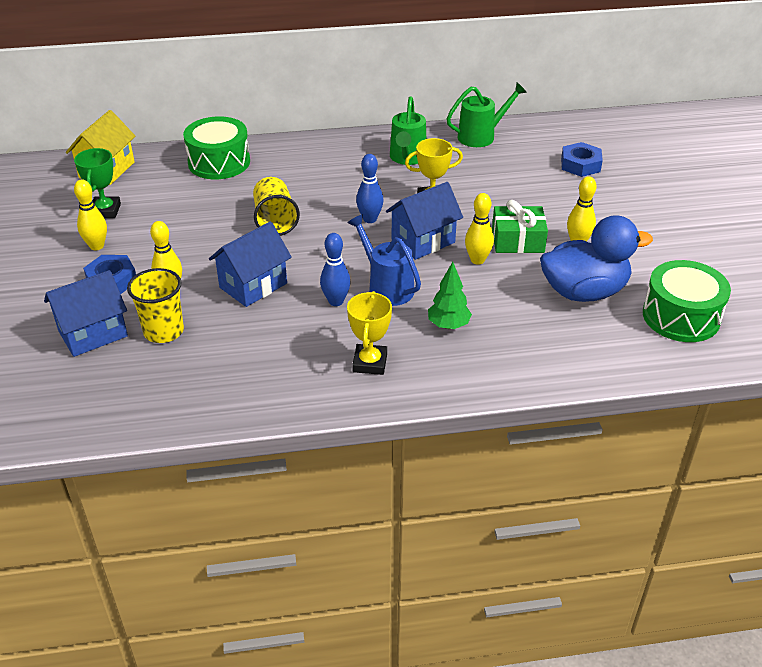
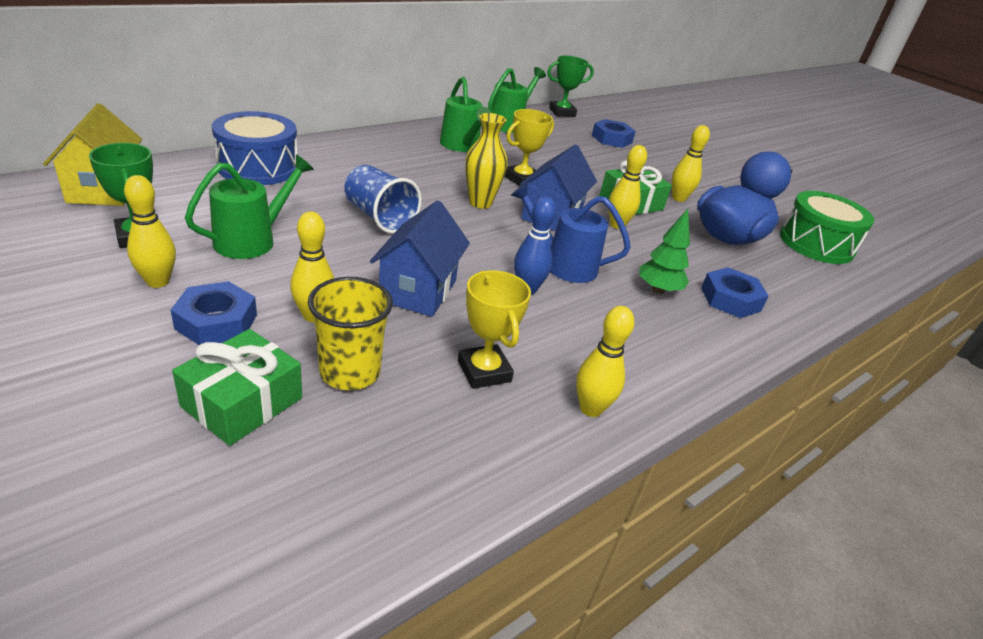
camera: 35 degrees left, 5 degrees down
blue house [44,270,128,357] -> green gift [172,329,302,446]
green drum [183,116,250,179] -> blue drum [212,111,297,185]
yellow cup [253,177,300,236] -> blue cup [344,165,422,233]
yellow trophy [347,291,392,375] -> yellow trophy moved to [458,270,531,389]
blue bowling pin [356,154,384,223] -> yellow vase [465,113,507,209]
none -> green watering can [185,155,314,259]
none -> green trophy [547,56,594,117]
none -> yellow bowling pin [576,306,634,417]
none -> blue nut [701,267,769,318]

